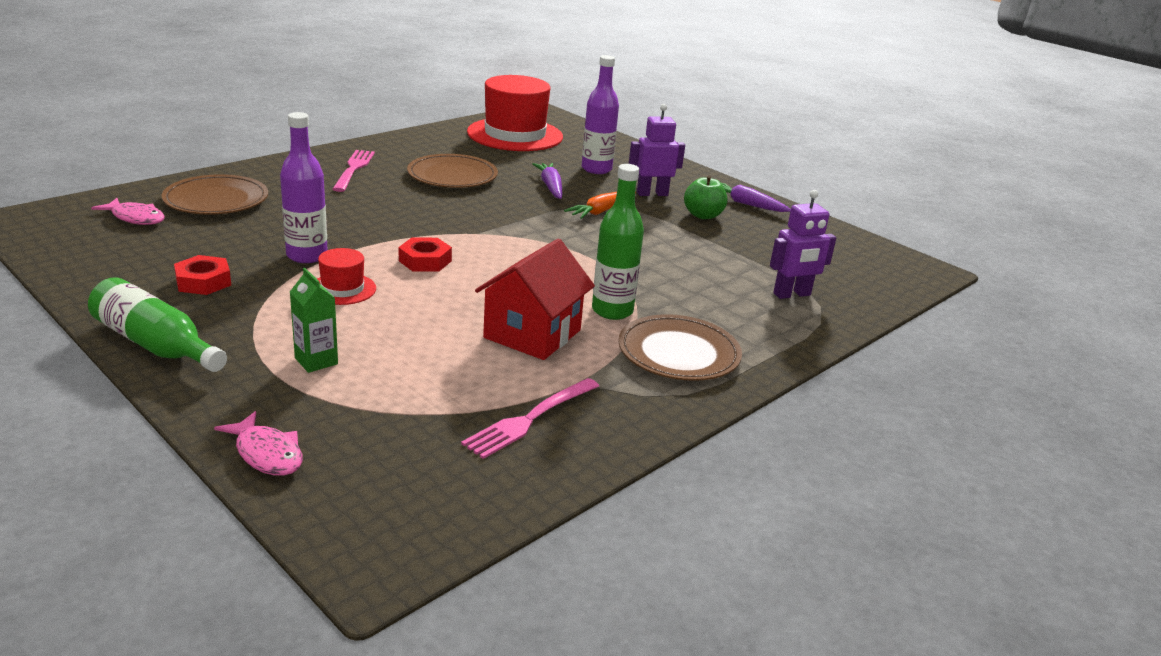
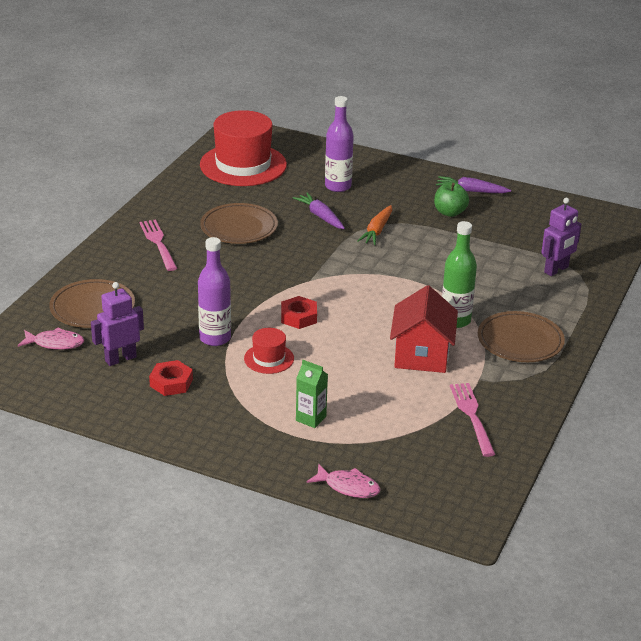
camera: 20 degrees left, 5 degrees up
green bottle [88,277,227,372] -> none
pink fork [461,378,599,459] -> pink fork turned 150 degrees clockwise [450,383,495,457]
purple robot [629,104,685,196] -> purple robot moved to [91,282,144,366]

